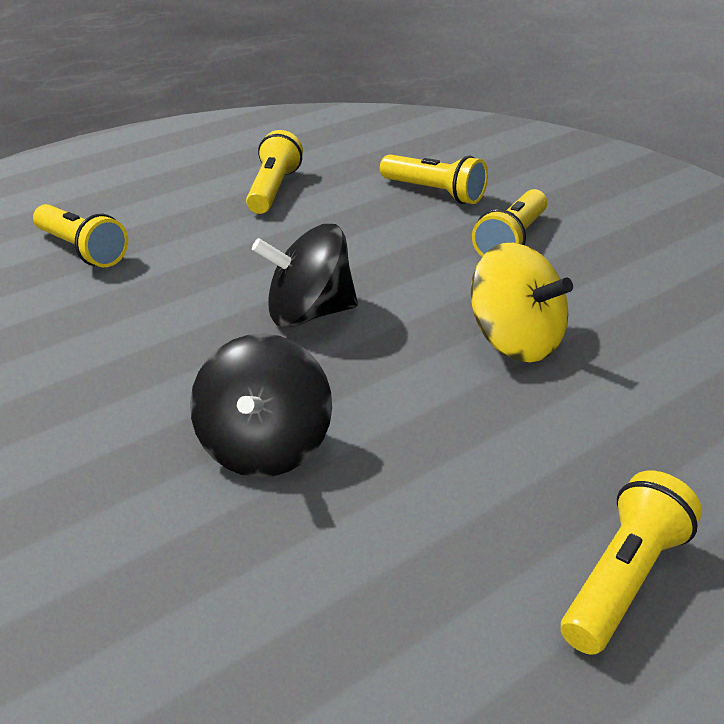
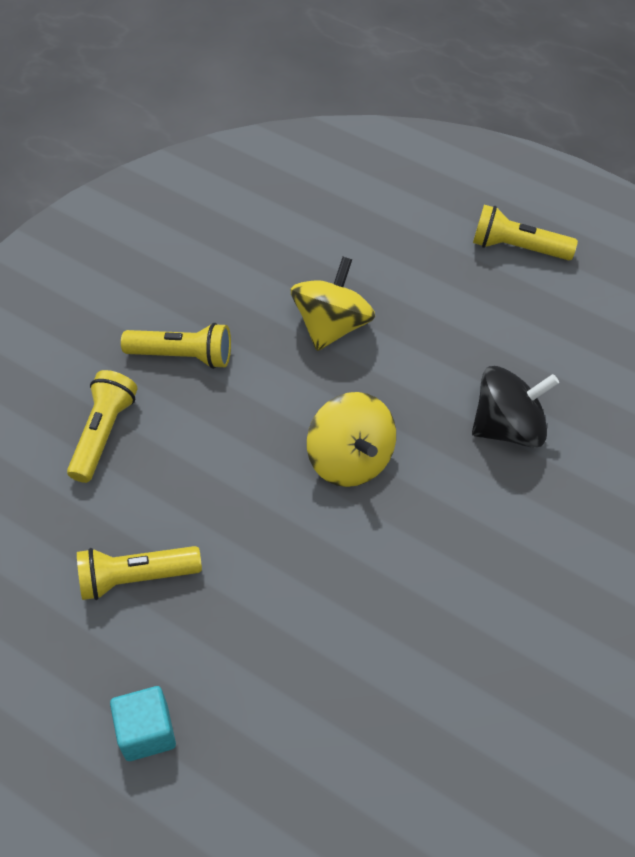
camera: 110 degrees left, 20 degrees up
yellow flashlight [33,204,128,267] -> none
black spinning top [252,224,358,327] -> yellow spinning top [307,392,396,487]
none -> turquoise cube [110,686,176,761]

